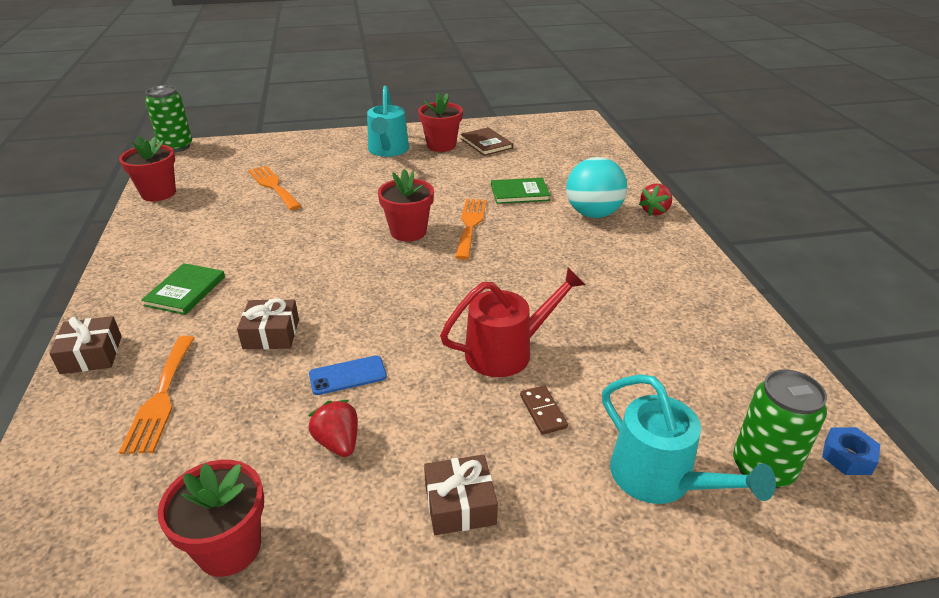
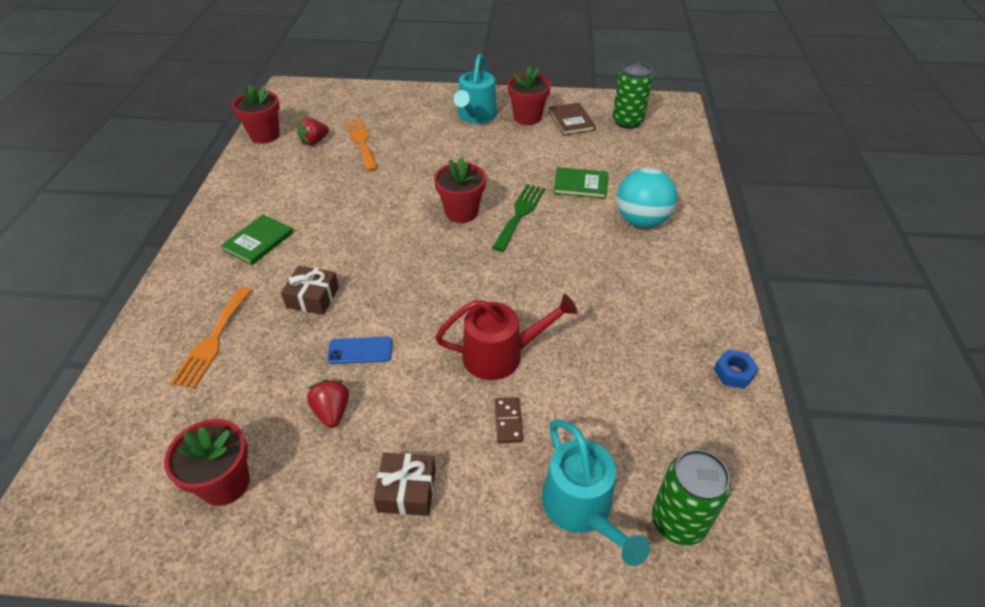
camera: 15 degrees right, 10 degrees up
brown gift [49,316,122,374] -> none
green can [145,85,192,152] -> green can moved to [613,62,652,129]
orange fork [455,199,487,260] -> green fork [492,184,545,252]
red strawberry [639,183,672,215] -> red strawberry moved to [297,118,329,145]
blue nut [822,427,880,475] -> blue nut moved to [714,349,759,389]

